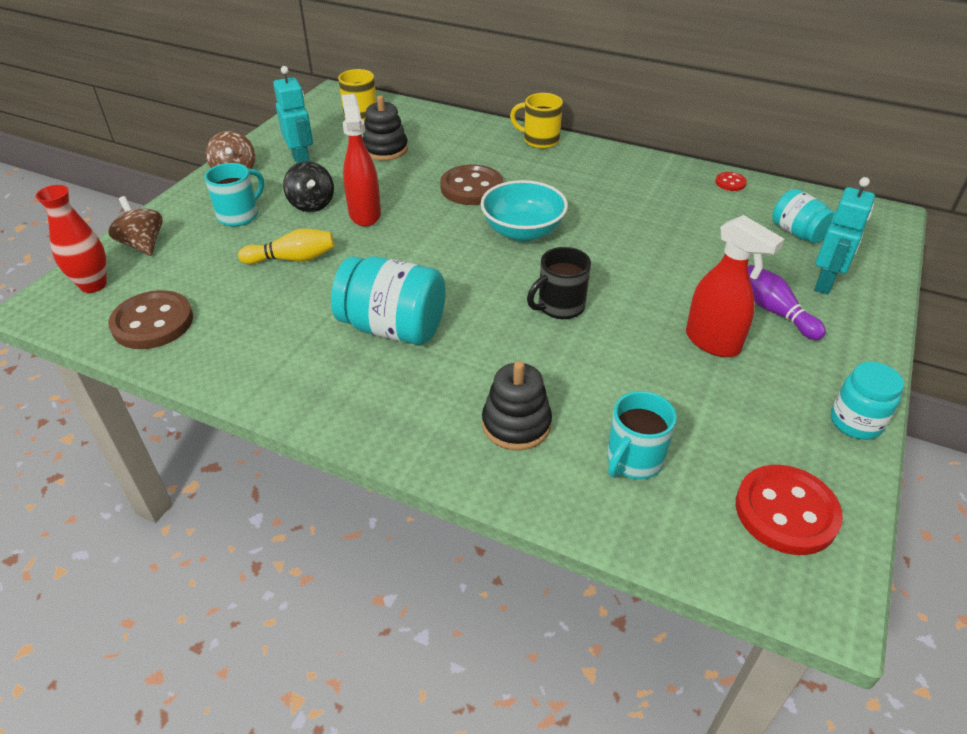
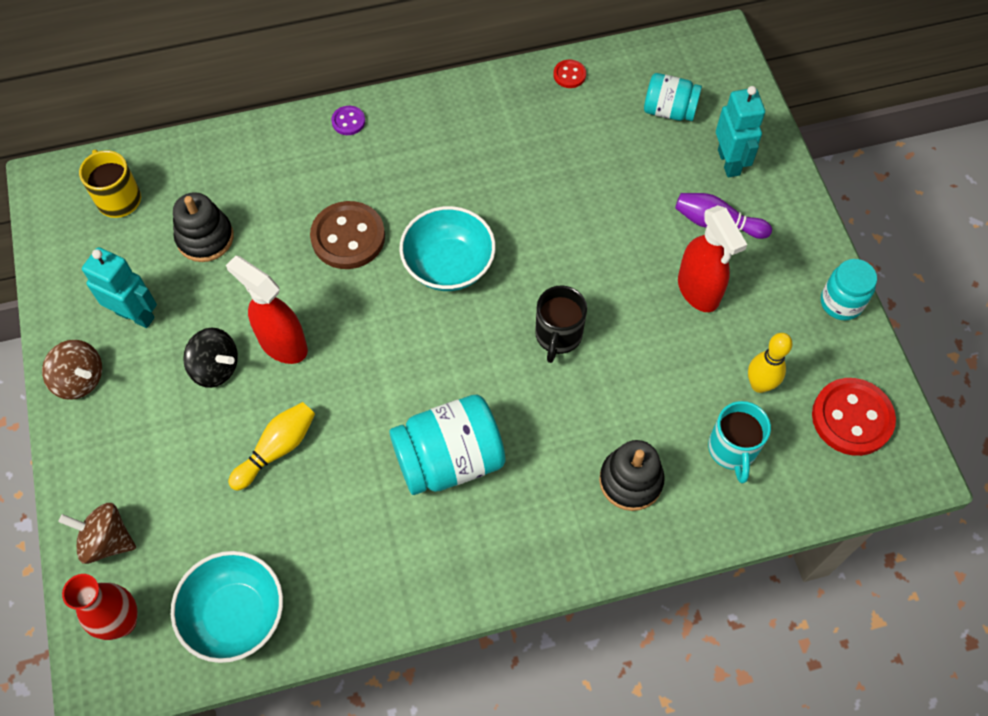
camera: 40 degrees left, 20 degrees up
brown button [108,290,193,349] -> turquoise bowl [171,551,283,663]
turquoise mug [204,163,264,227] -> none
yellow mug [510,93,563,149] -> purple button [331,106,365,135]
red spray bottle [686,215,784,357] -> red spray bottle turned 60 degrees clockwise [678,205,747,312]
none -> yellow bowling pin [748,333,793,393]

